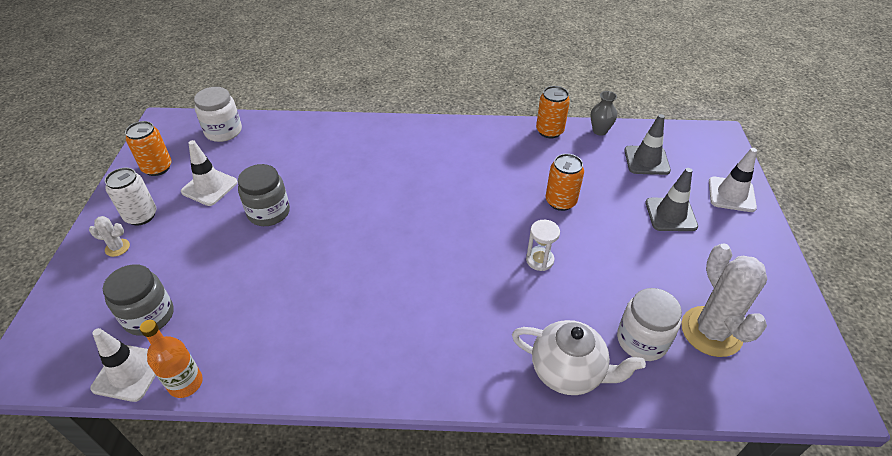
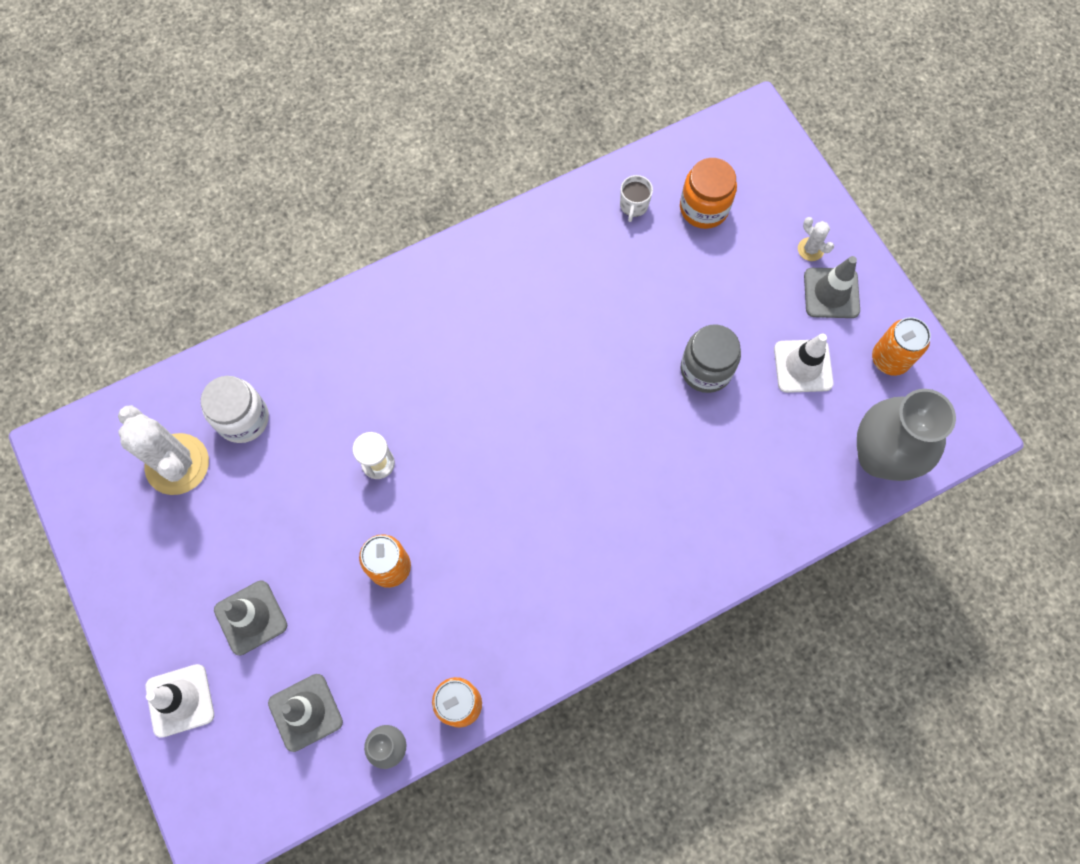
camera: 150 degrees right, 25 degrees up
white cactus [89,216,130,257] -> white cactus turned 75 degrees clockwise [798,217,834,261]
white traffic cone [90,328,156,402] -> none
grey jar [103,264,174,336] -> orange jar [680,158,737,229]
white can [105,168,156,226] -> grey traffic cone [804,256,860,318]
orange bottle [140,320,203,398] -> none
white jar [194,87,242,142] -> grey vase [857,389,956,481]
white teapot [512,320,646,395] -> none
none -> white mug [620,175,653,222]

